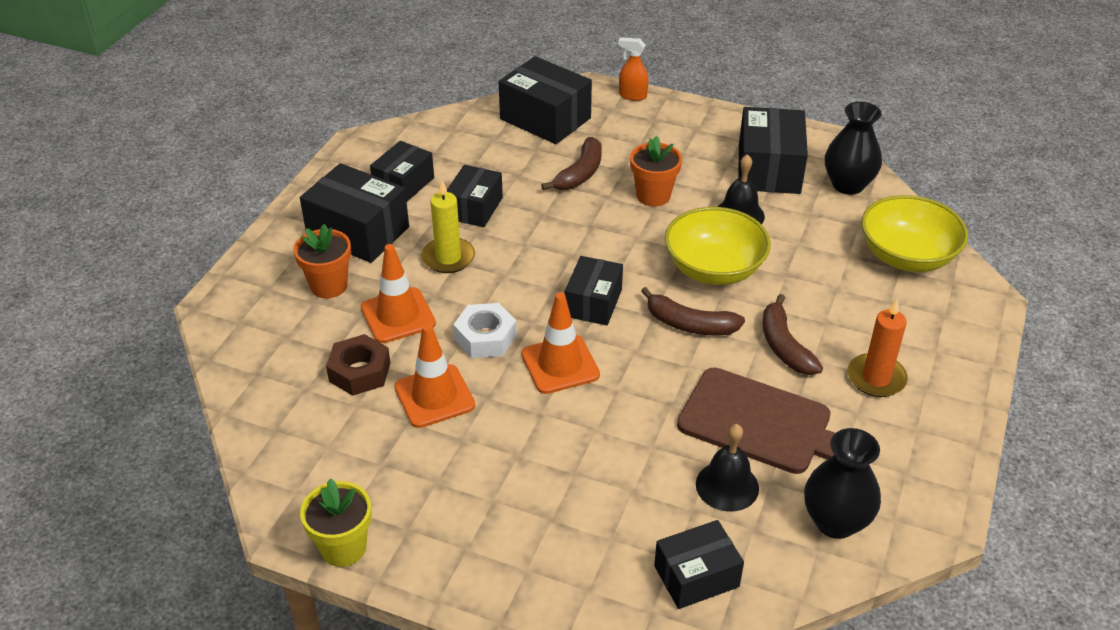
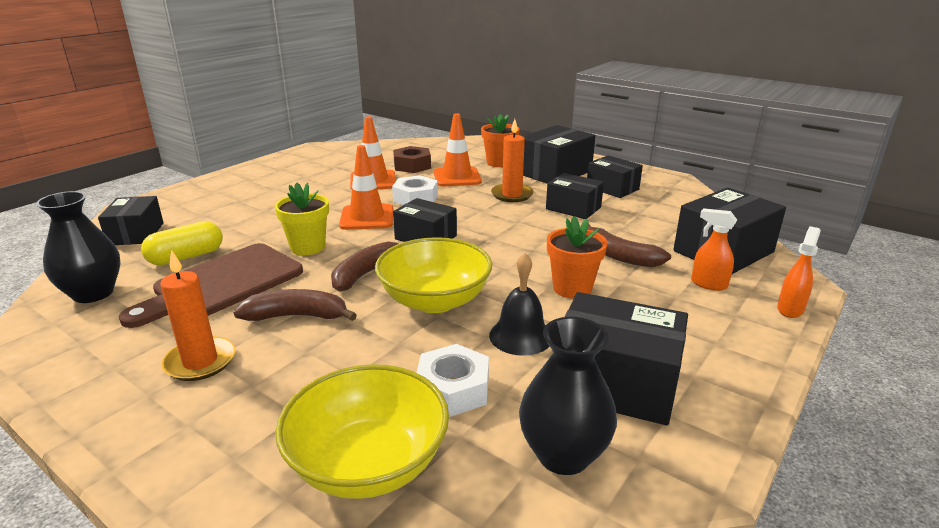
camera: 105 degrees right, 15 degrees down
yellow flower pot [300,479,372,567] -> yellow flower pot moved to [274,183,329,255]
yellow candle [421,180,475,273] -> orange candle [491,119,534,202]
black bell [696,424,759,512] -> yellow capsule [141,221,223,265]
none -> white nut [417,344,489,417]
none -> orange spray bottle [691,208,737,291]

